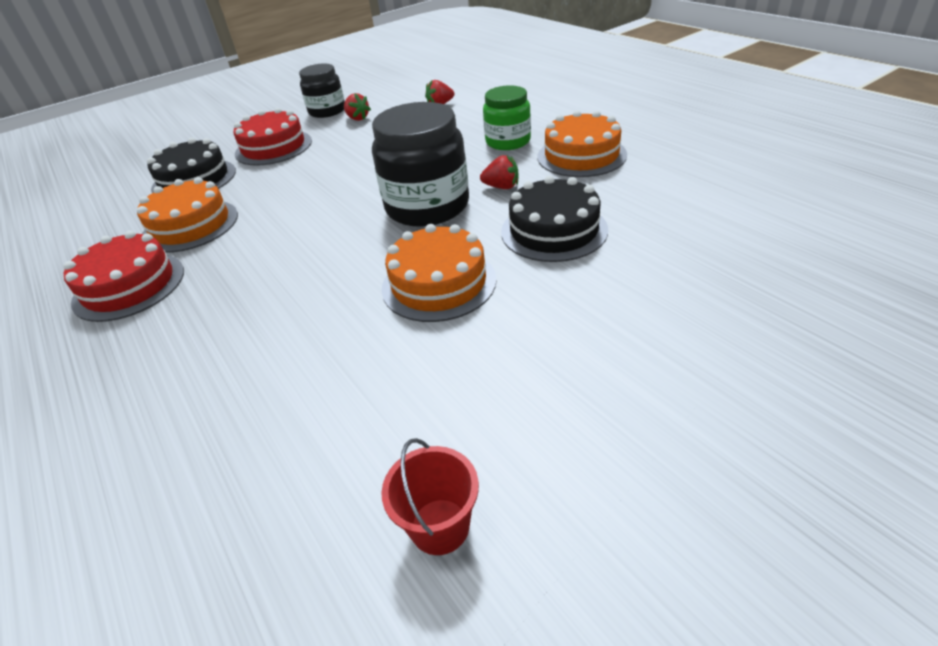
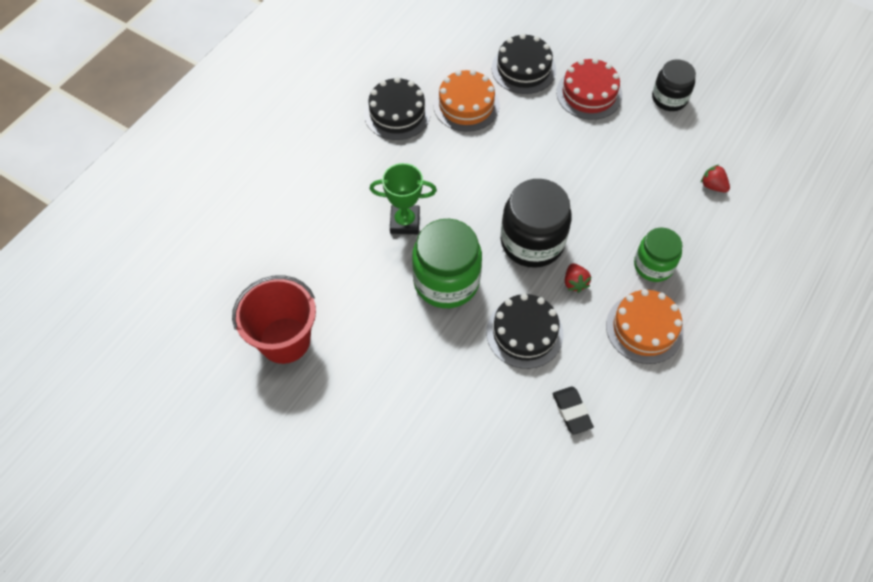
camera: 65 degrees right, 20 degrees up
red cake [64,231,184,322] -> black cake [364,77,431,140]
red strawberry [344,93,371,121] -> none
red bucket [381,438,479,555] -> red bucket [232,275,316,364], size x1.94
orange cake [382,224,497,322] -> green jar [412,219,482,308]
none -> green trophy [370,163,437,234]
none -> black eraser [553,387,594,435]

